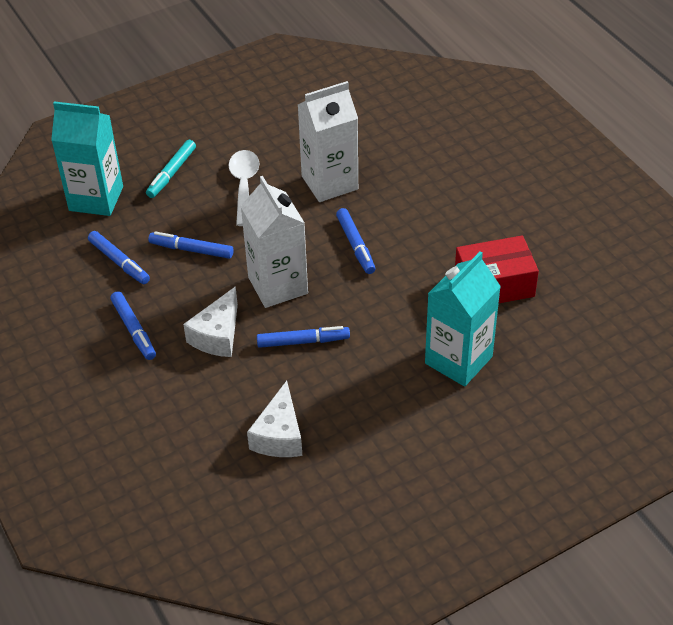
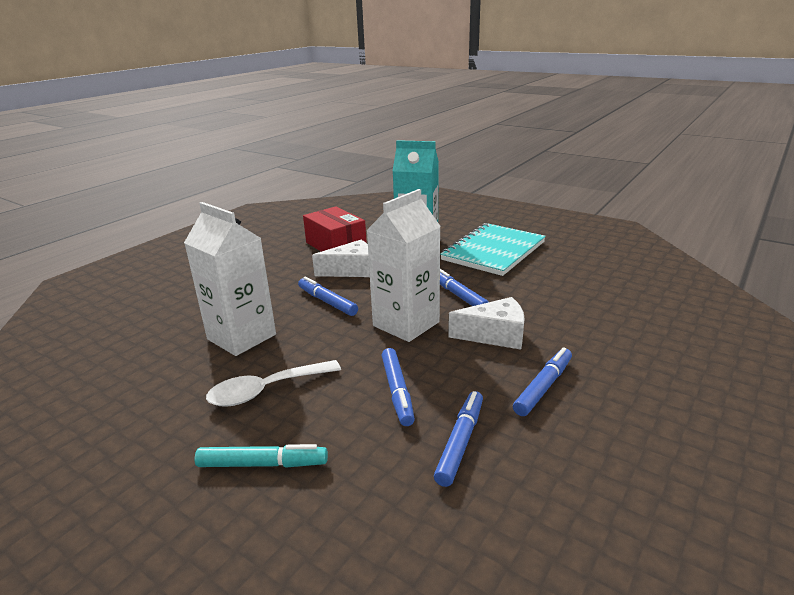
camera: 115 degrees left, 20 degrees down
turquoise carton [51,101,123,216] -> none
white cheese [247,381,302,457] -> white cheese moved to [312,240,370,277]
blue marker [336,208,376,274] -> blue marker turned 90 degrees counterclockwise [298,276,358,316]
none -> turquoise notebook [440,223,546,276]

